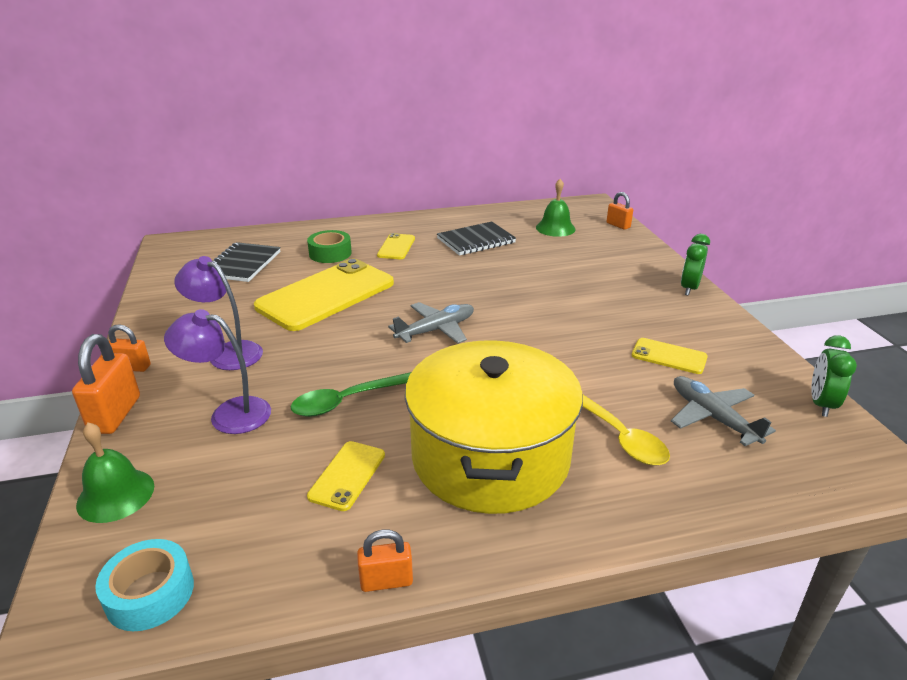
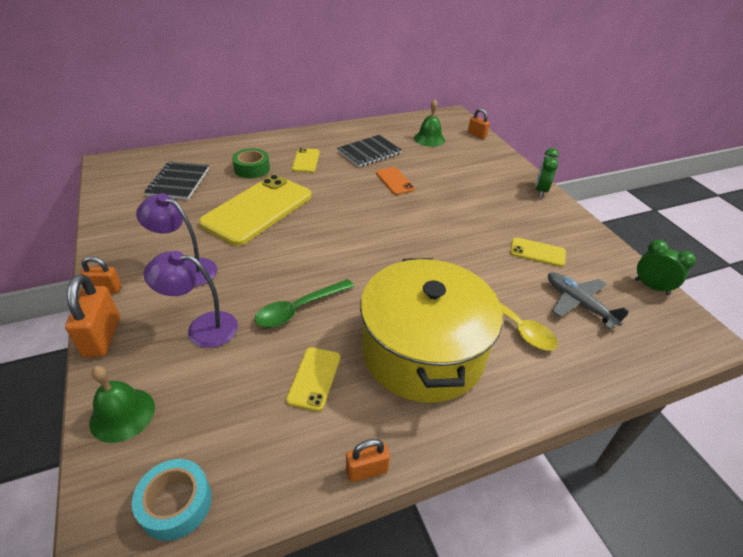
camera: 10 degrees left, 10 degrees up
grey plane [388,302,474,344] -> none
green clock [811,335,857,417] -> green clock turned 120 degrees clockwise [635,240,696,295]
none -> orange phone [376,167,415,195]

